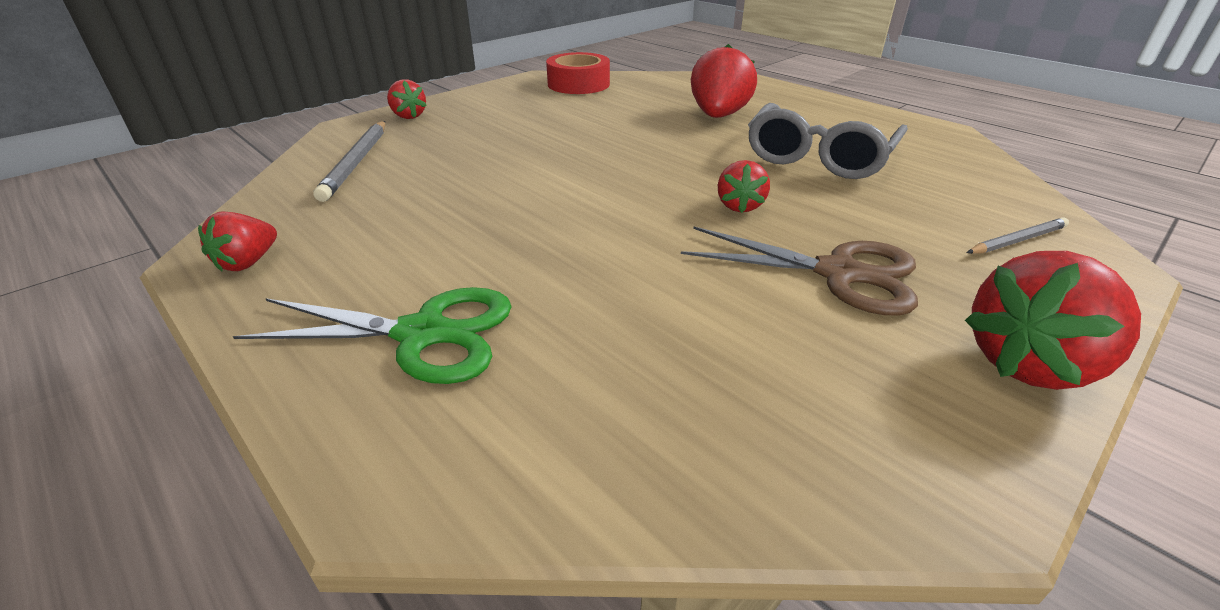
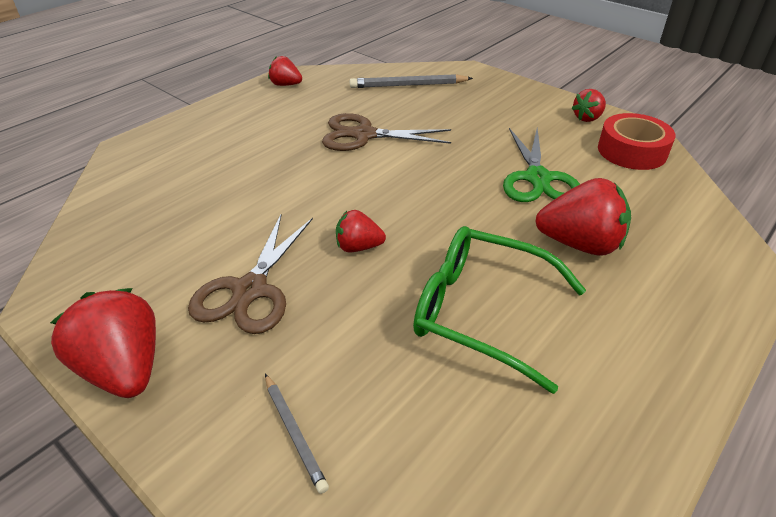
camera: 85 degrees right, 5 degrees up
green scissors [233,287,512,384] -> green scissors moved to [503,128,580,202]
red strawberry [387,80,427,119] -> red strawberry moved to [571,89,606,122]
grey glasses [748,103,908,179] -> green glasses [413,226,586,394]
none -> brown scissors [322,113,451,151]

